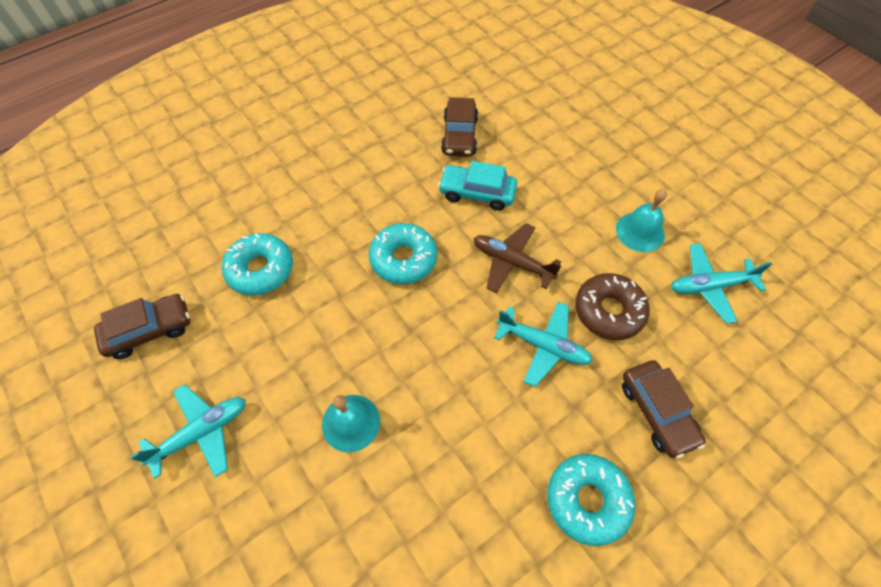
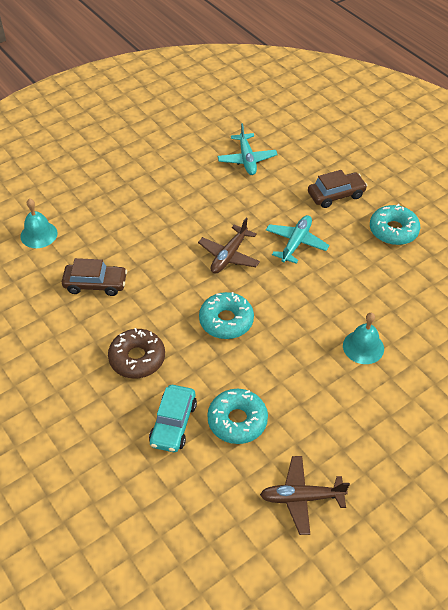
camera: 90 degrees left, 10 degrees down
brown car [94,294,190,359] -> brown plane [260,456,350,535]
turquoise plane [130,384,246,479] -> none
turquoise car [438,161,517,211] -> turquoise car moved to [149,385,197,452]
brown donut [575,273,649,340] -> brown donut moved to [108,328,165,379]
turquoise bell [616,189,667,252] -> turquoise bell moved to [20,198,58,248]

